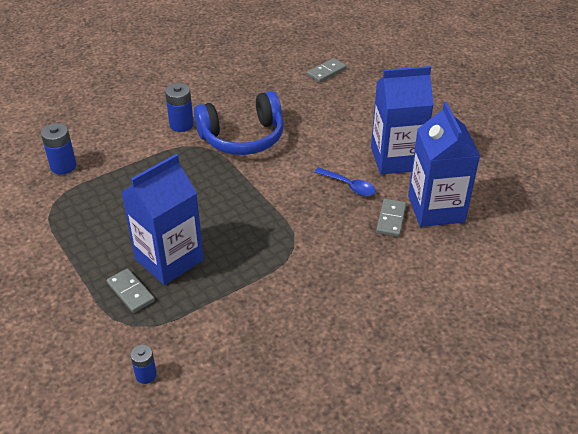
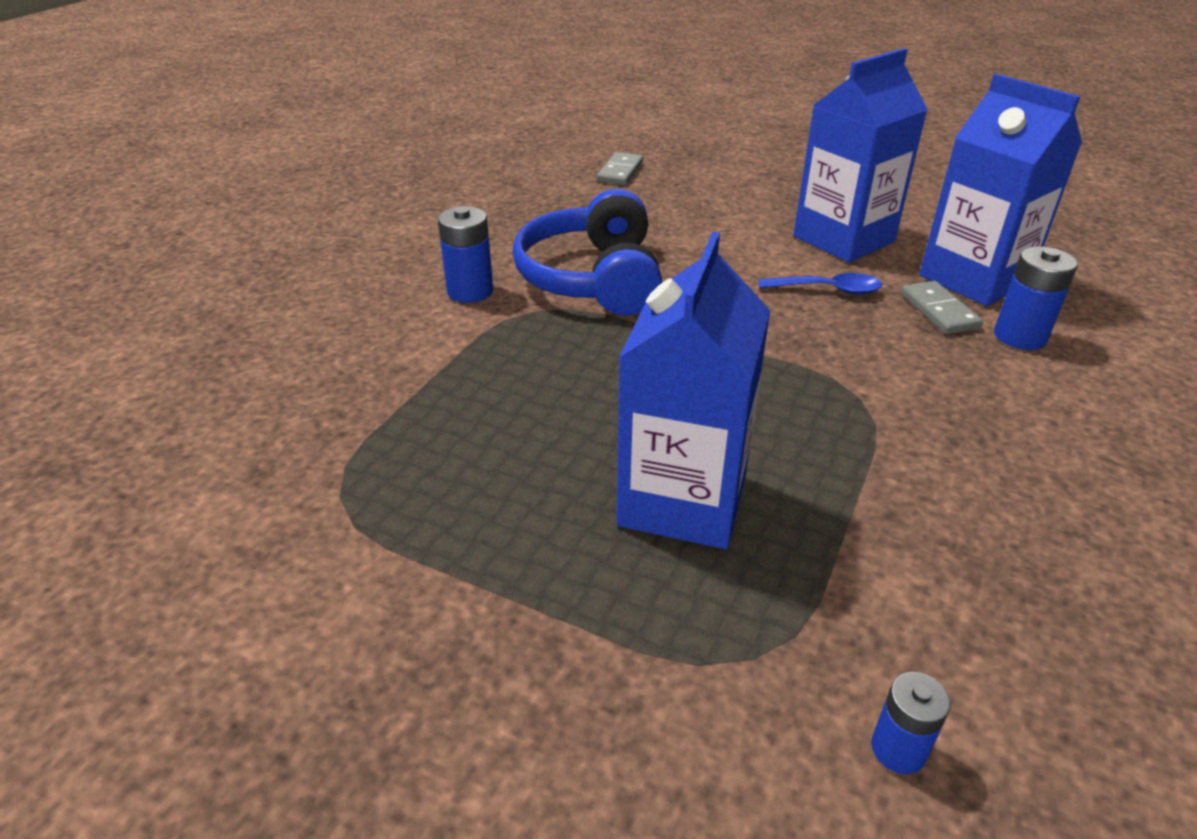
camera: 30 degrees left, 5 degrees down
blue battery [41,123,76,175] -> blue battery moved to [994,246,1078,350]
grey domino [107,268,155,313] -> none
blue headphones [194,91,284,155] -> blue headphones turned 135 degrees clockwise [513,189,662,316]

